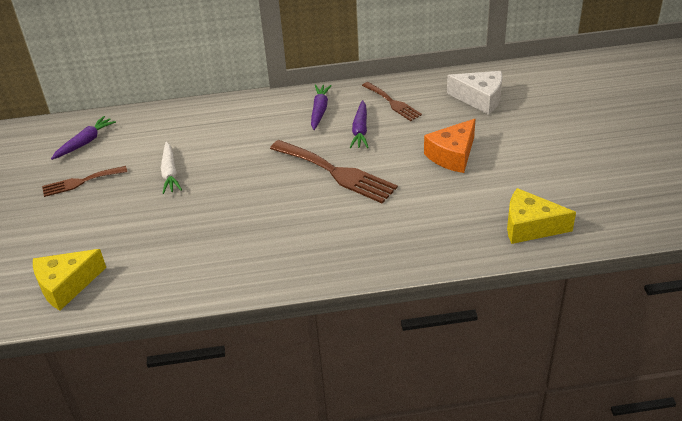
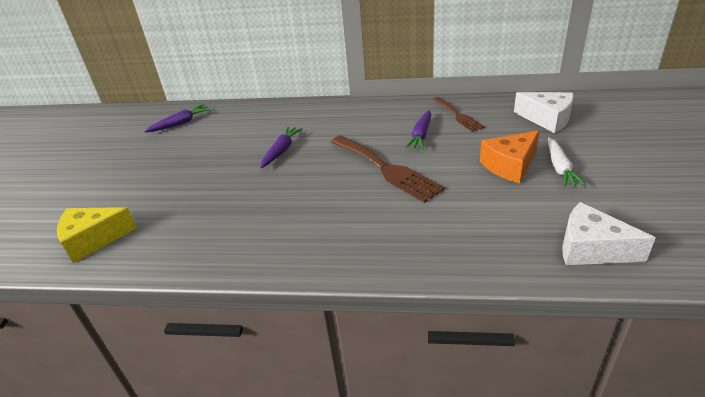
camera: 15 degrees right, 5 degrees down
brown fork [42,166,127,197] -> none
white carrot [161,141,182,194] -> white carrot moved to [548,137,586,187]
purple carrot [311,85,332,130] -> purple carrot moved to [260,127,303,168]
yellow cheese [507,188,576,244] -> white cheese [562,202,655,265]

